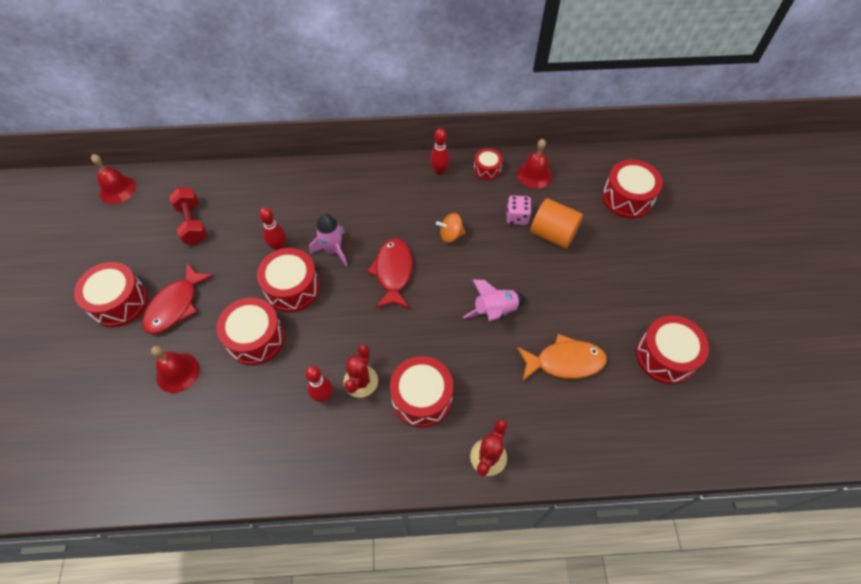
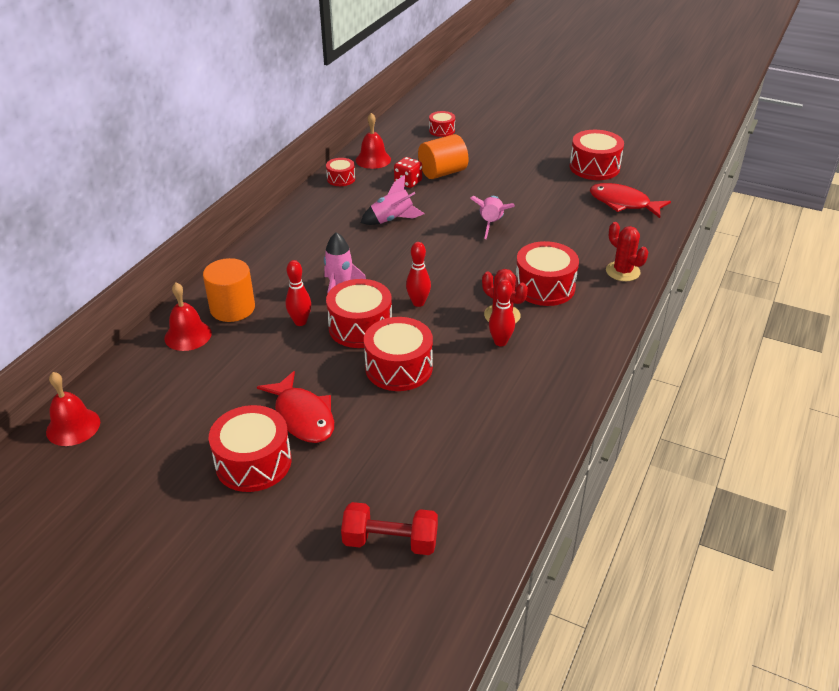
camera: 60 degrees left, 20 degrees down
red bell [151,346,200,393] -> red bell moved to [164,282,212,351]
red dumbbell [169,187,207,244] -> red dumbbell moved to [341,502,438,555]
red fish [367,238,413,308] -> red fish moved to [590,183,671,218]
red bowling pin [430,128,450,175] -> red bowling pin moved to [406,242,431,307]
orange spinning top [436,213,466,243] -> pink rocket [360,175,425,225]
pink dice [506,195,532,225] -> red dice [394,157,422,188]
orange fish [517,334,607,380] -> none
red drum [602,159,663,218] -> red drum [429,111,455,137], size x0.56
none -> orange cylinder [203,258,255,322]

